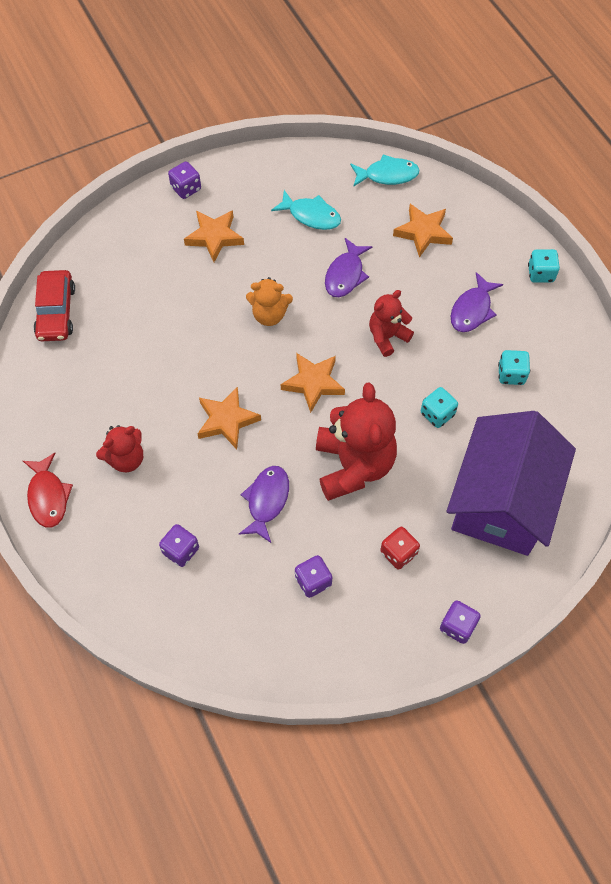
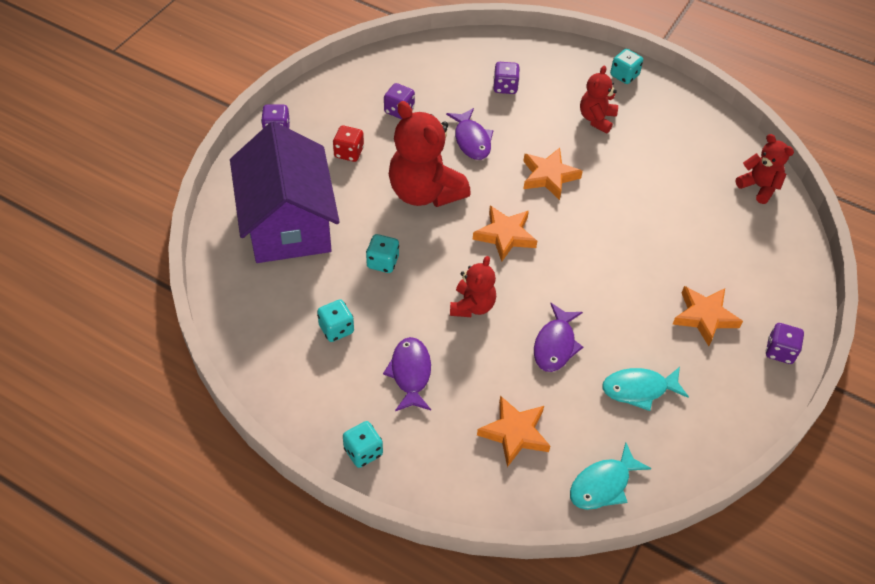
camera: 145 degrees right, 10 degrees down
red fish [23,453,73,528] -> turquoise dice [610,49,643,84]
red car [34,270,75,341] -> red teddy bear [735,134,794,204]
orange teddy bear [246,277,293,326] -> none
purple fish [325,238,373,297] -> purple fish turned 150 degrees counterclockwise [534,303,583,372]

